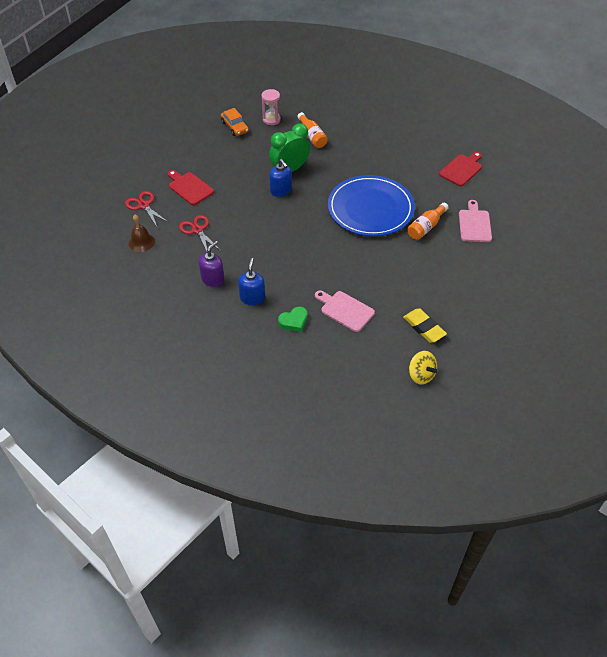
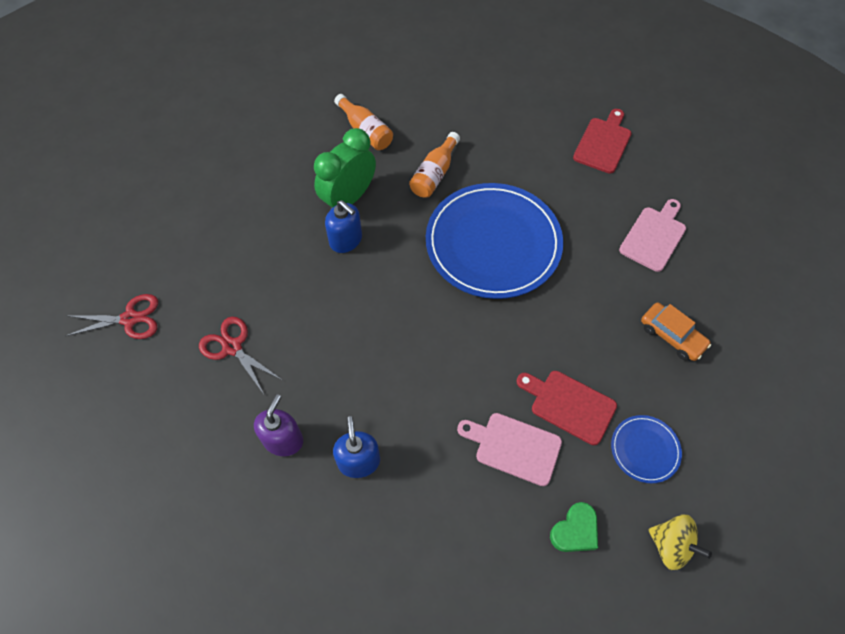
camera: 15 degrees left, 10 degrees up
red scissors [125,191,169,227] -> red scissors turned 135 degrees clockwise [66,294,158,339]
brown bell [129,215,155,252] -> none
red cutting board [168,170,214,205] -> red cutting board moved to [516,371,617,445]
orange car [221,108,249,136] -> orange car moved to [641,303,711,361]
pink hourglass [262,89,281,125] -> none
green heart [278,307,308,332] -> green heart moved to [550,502,598,552]
yellow eraser [403,308,447,343] -> blue plate [611,415,682,483]
orange bottle [407,203,449,240] -> orange bottle moved to [409,132,460,197]
pink cutting board [459,200,492,242] -> pink cutting board turned 45 degrees clockwise [619,199,686,272]

